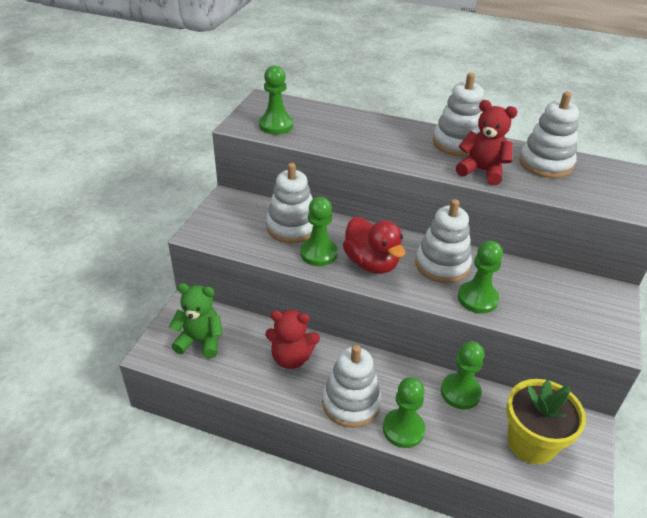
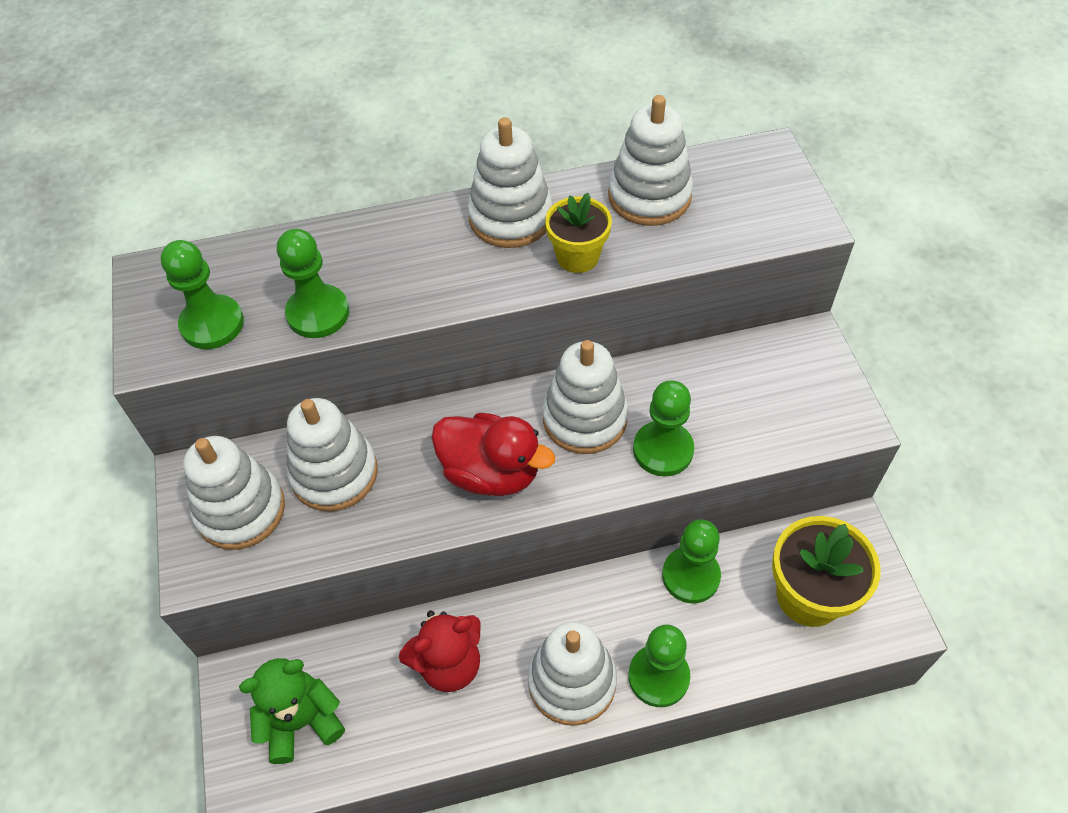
camera: 30 degrees left, 15 degrees up
green pawn [300,197,338,266] -> green pawn moved to [277,229,349,338]
red teddy bear [456,100,518,185] -> yellow flower pot [545,193,612,273]
none -> white stacking toy [183,436,285,550]

